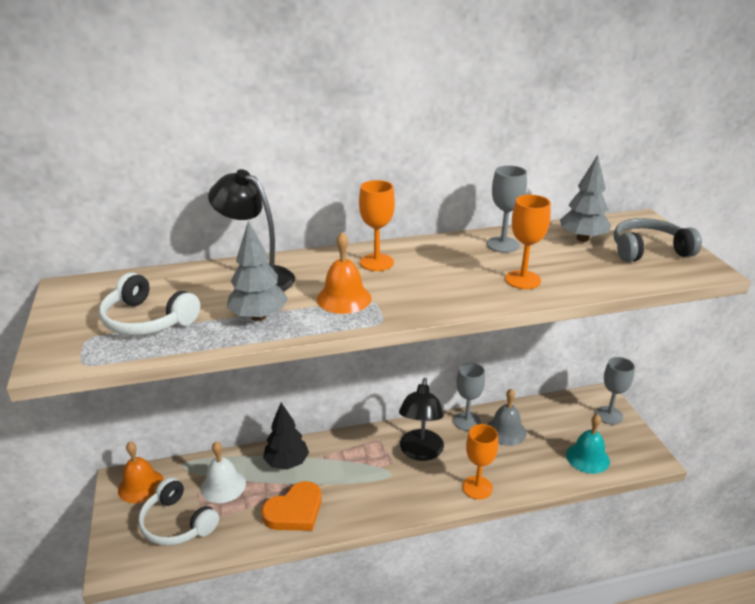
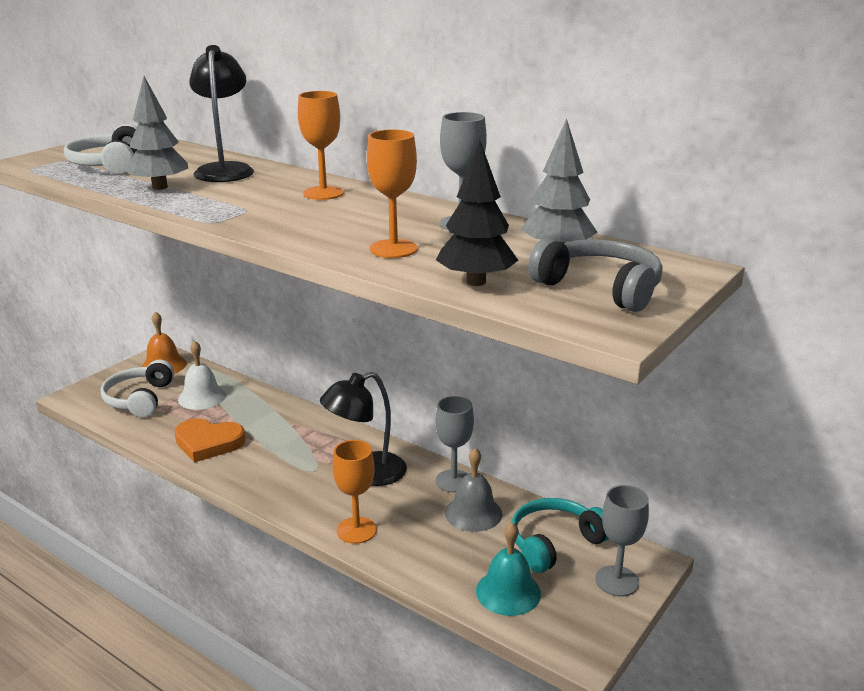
camera: 50 degrees right, 5 degrees down
black tree [263,402,309,470] -> black tree moved to [436,140,518,286]
orange bell [317,232,371,314] -> none
none -> turquoise headphones [511,498,609,573]

